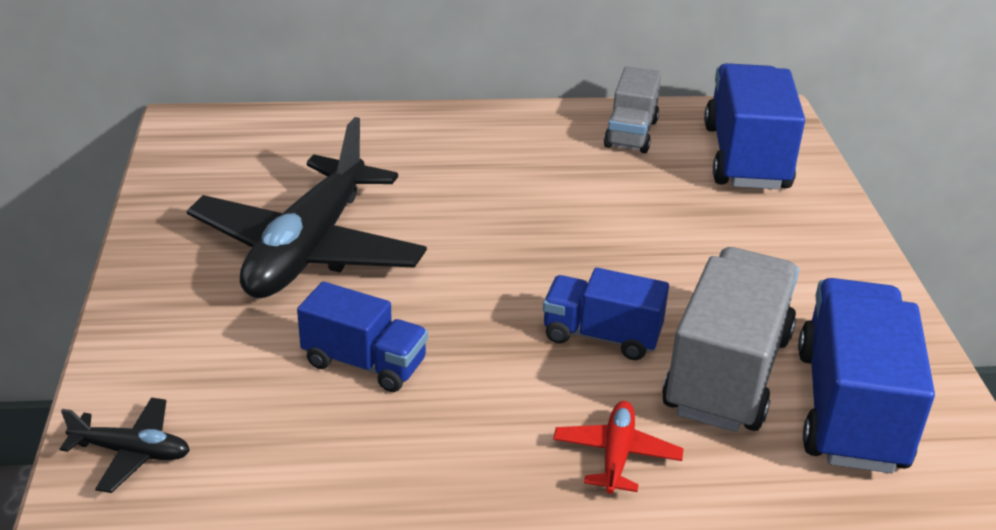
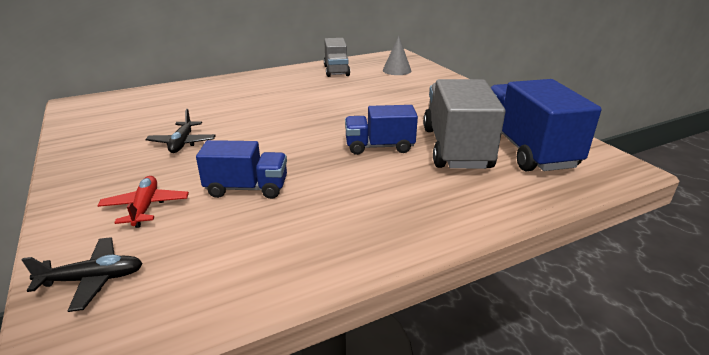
camera: 20 degrees left, 5 degrees down
black plane [187,117,427,298] -> black plane [145,109,216,153], size x0.43
red plane [553,401,684,494] -> red plane moved to [97,176,189,228]
blue truck [704,63,805,189] -> grey cone [383,36,411,75]

